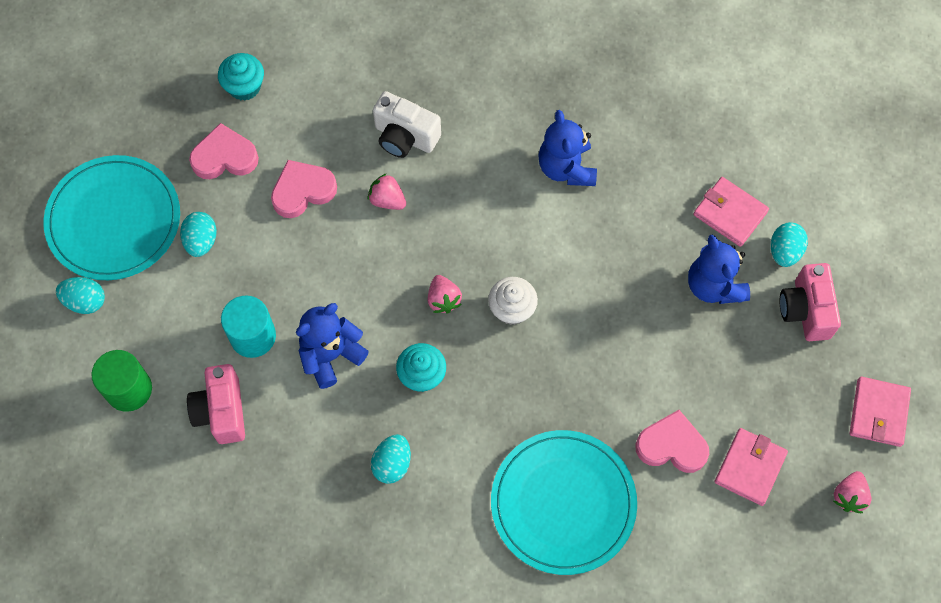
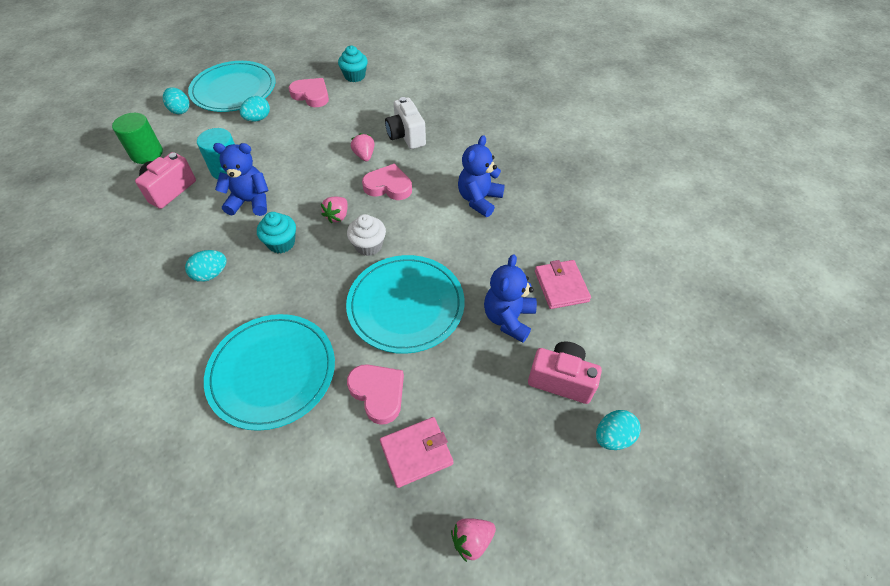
camera: 40 degrees right, 15 degrees down
pink heart [271,160,337,218] -> pink heart moved to [362,164,412,200]
turquoise egg [771,222,808,267] -> turquoise egg moved to [596,410,641,450]
pink camera [780,263,841,341] -> pink camera turned 75 degrees clockwise [528,341,602,404]
pink wallet [849,377,911,447] -> none
none -> turquoise plate [346,255,465,354]

